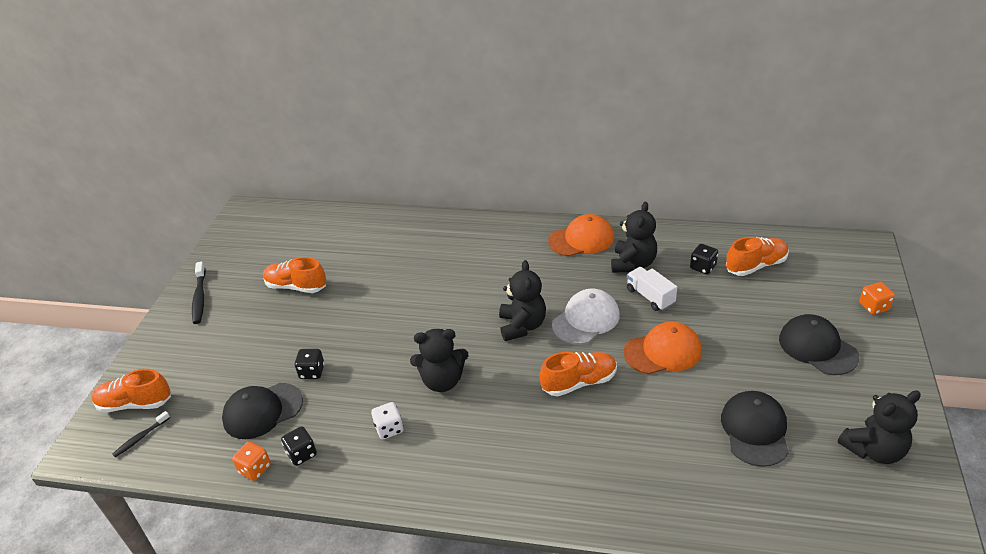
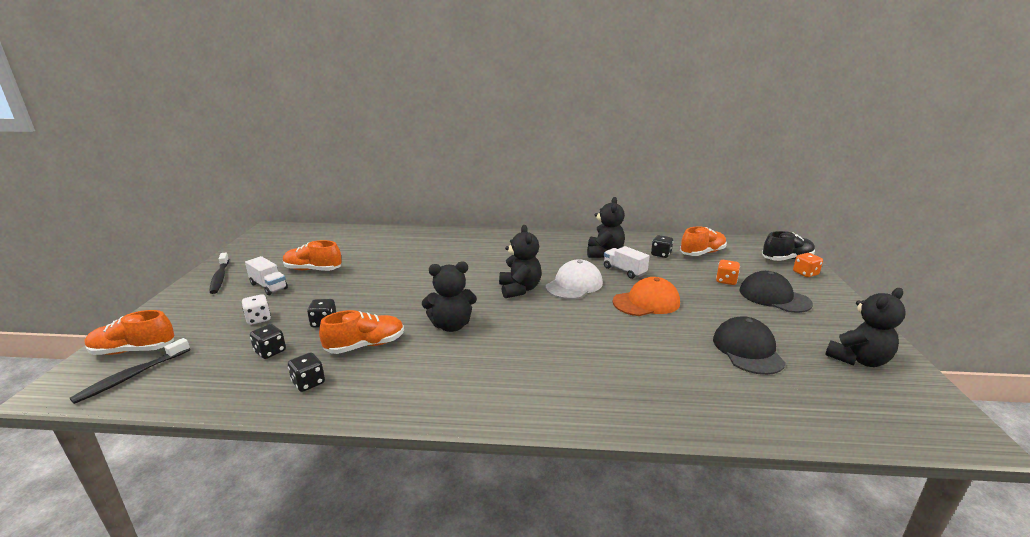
camera: 10 degrees left, 15 degrees down
black toothbrush [112,411,170,457] -> black toothbrush [70,338,190,404], size x1.60
black cap [222,383,303,439] -> black dice [250,324,286,359]
orange dice [232,442,271,481] -> orange dice moved to [716,260,740,285]
white dice [371,402,403,439] -> white dice moved to [242,294,271,325]
orange shoe [539,352,617,396] -> orange shoe moved to [319,310,404,354]
orange cap [548,214,614,256] -> none
none -> white truck [245,256,288,295]
none -> black shoe [762,231,815,261]

